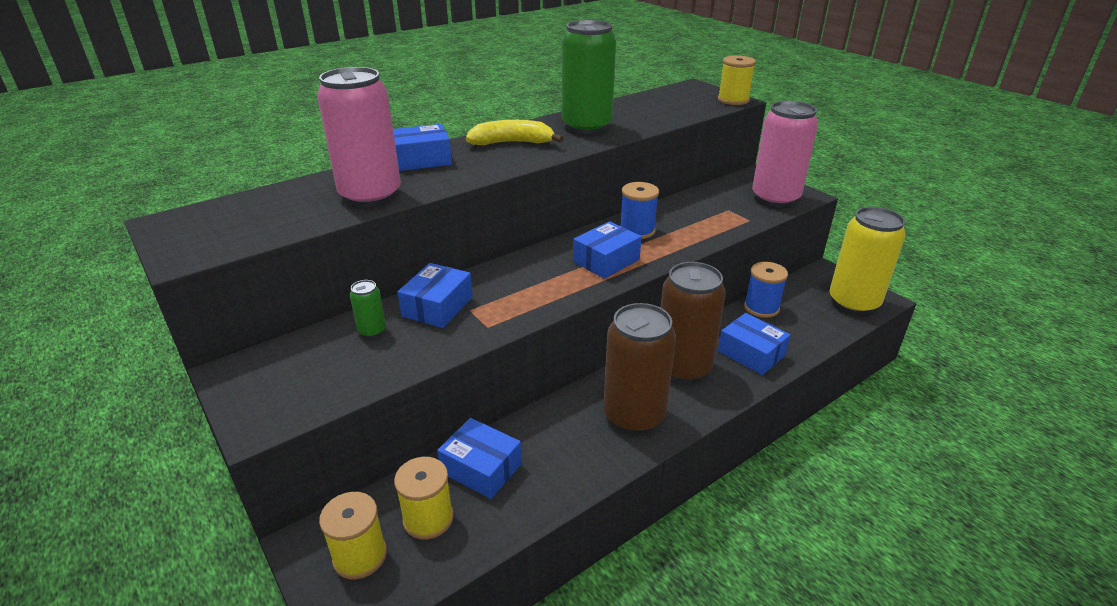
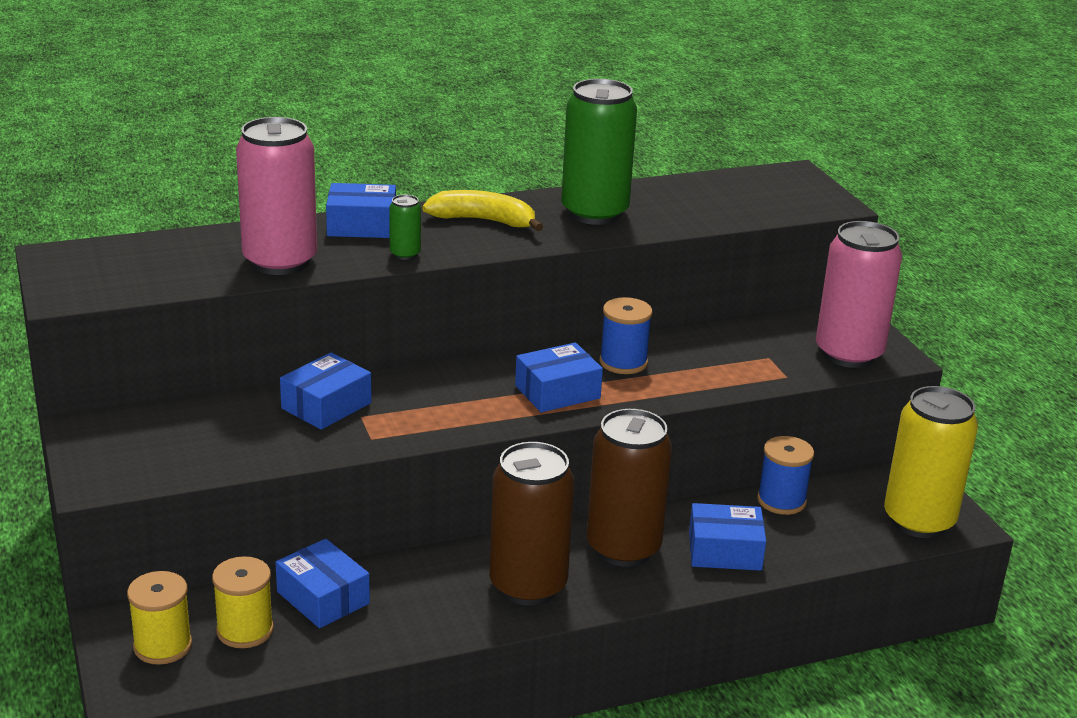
camera: 15 degrees right, 5 degrees down
green can [350,280,386,338] -> green can moved to [389,195,421,260]
yellow spool [718,55,756,105] -> none
blue box [718,313,790,375] -> blue box turned 60 degrees counterclockwise [689,503,766,571]

